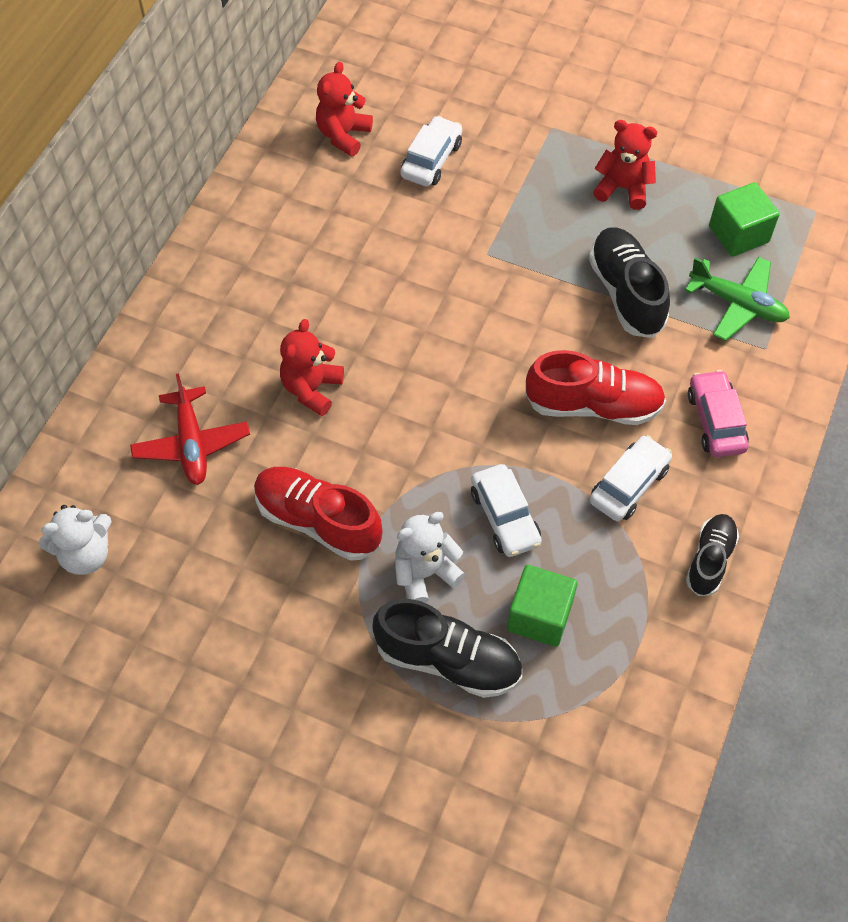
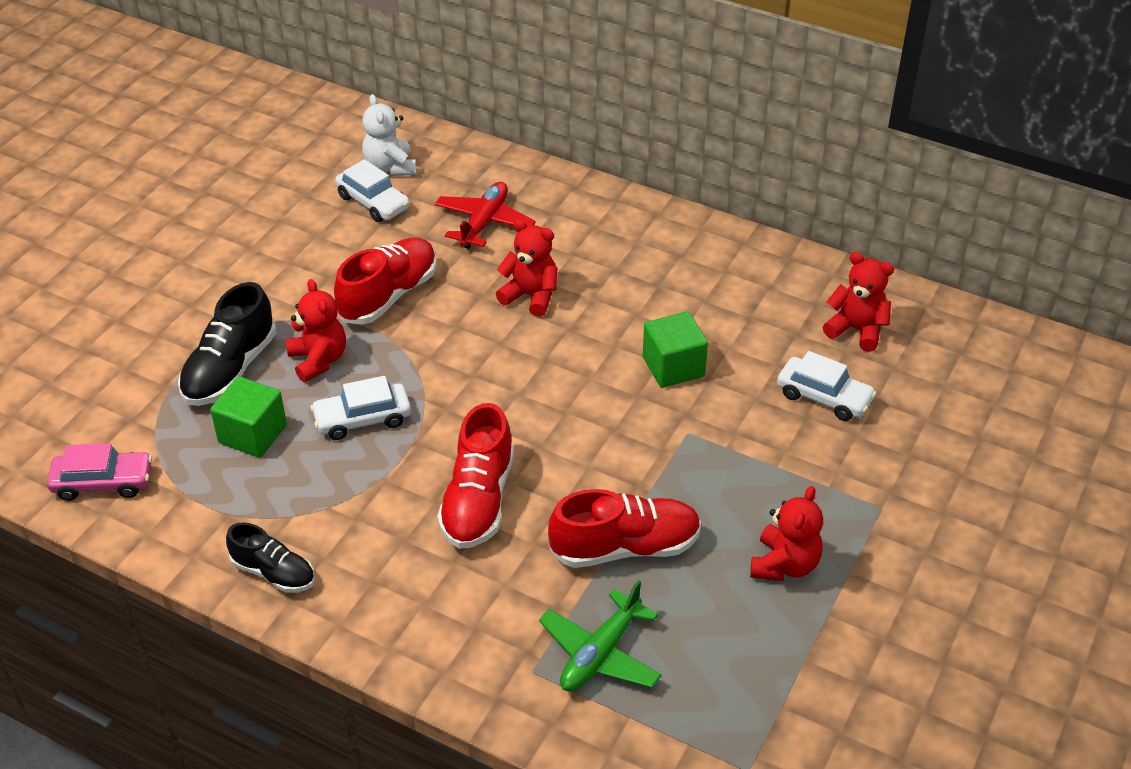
camera: 95 degrees right, 15 degrees down
red plane [130,373,250,485] -> red plane turned 120 degrees clockwise [435,182,536,249]
white teddy bear [395,512,465,603] -> red teddy bear [286,279,346,382]
black shoe [589,227,670,338] -> red shoe [548,489,701,568]
white car [590,435,672,521] -> white car moved to [335,159,410,222]
pink car [688,370,749,457] -> pink car moved to [47,443,152,501]
green cube [709,182,780,257] -> green cube moved to [643,312,708,388]

